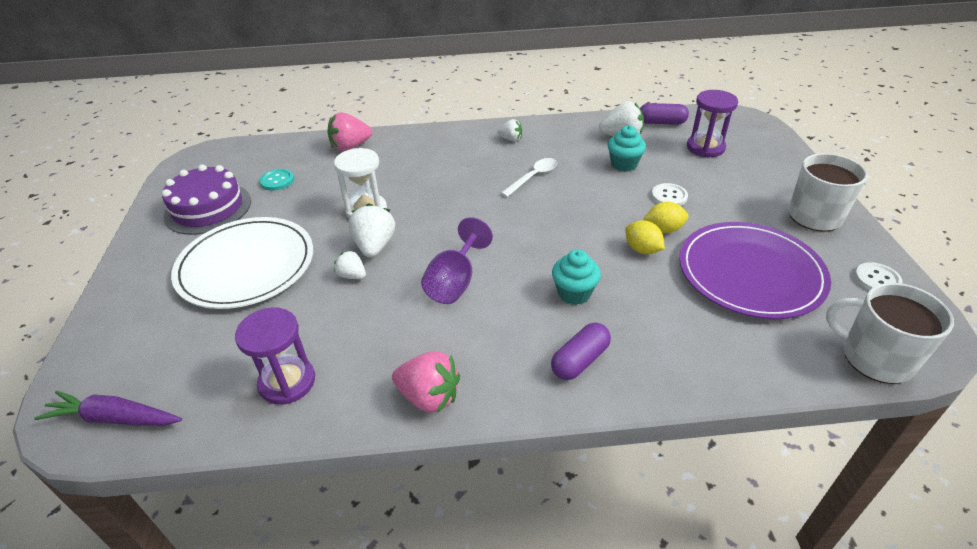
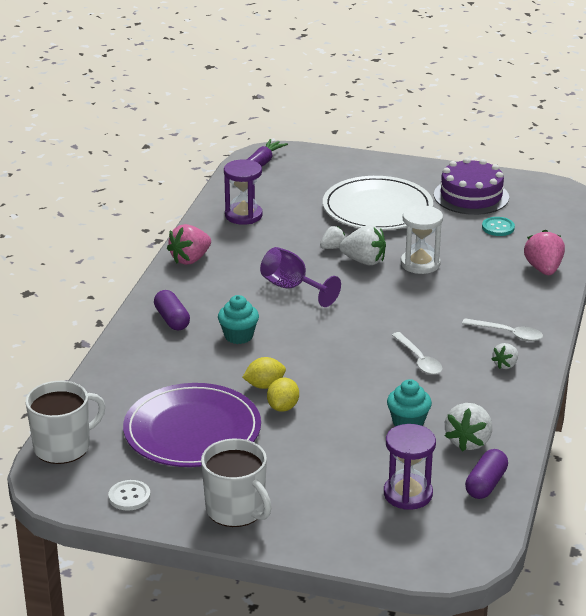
camera: 110 degrees right, 10 degrees down
white button [651,183,688,206] -> none
none -> white spoon [462,318,543,341]

